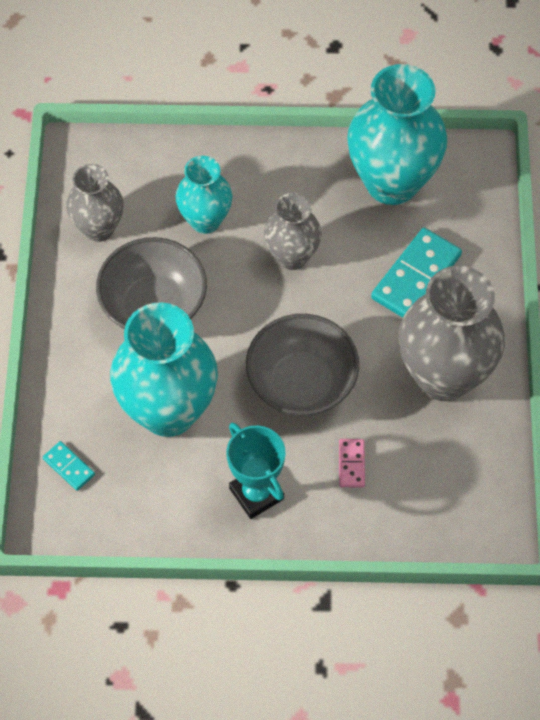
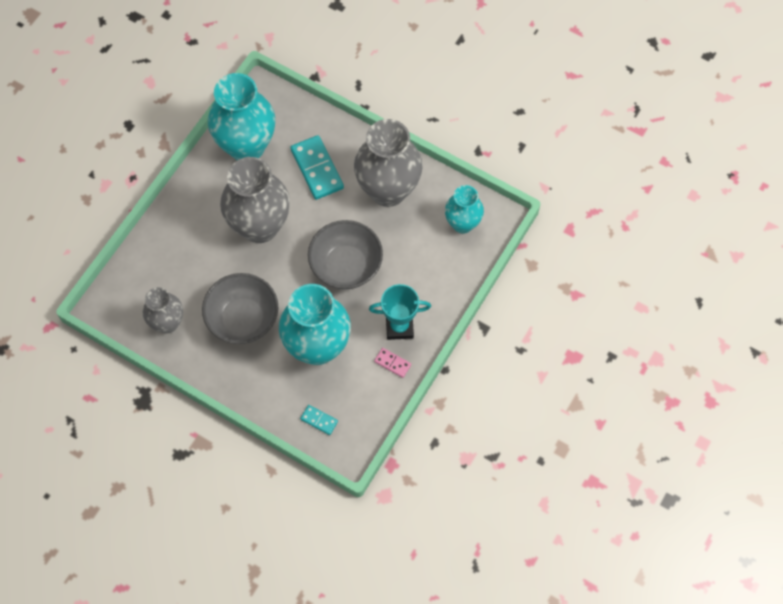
camera: 60 degrees left, 5 degrees up
turquoise domino [43,441,95,491] -> turquoise domino turned 45 degrees clockwise [300,405,338,435]
turquoise vase [175,156,233,234] -> turquoise vase moved to [445,185,484,234]
grey vase [264,193,322,270] -> grey vase [220,157,290,243], size x1.74
pink domino [339,439,365,487] -> pink domino moved to [374,348,411,378]

